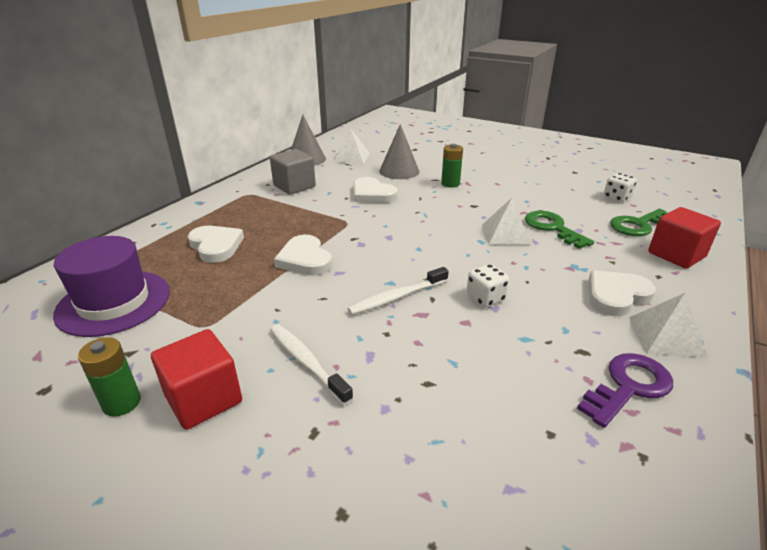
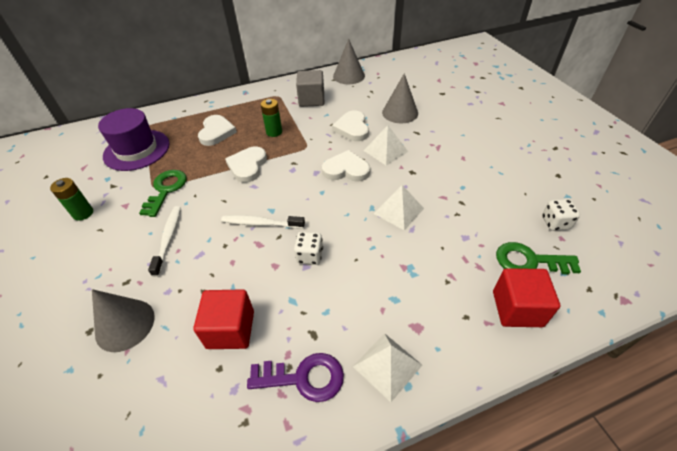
camera: 40 degrees right, 15 degrees up
red cube [151,329,242,430] -> red cube moved to [193,289,254,349]
white pyramid [334,129,370,164] -> white pyramid moved to [364,125,408,166]
green battery [441,144,463,188] -> green battery moved to [260,99,282,137]
green key [525,211,594,249] -> green key moved to [139,170,187,217]
white heart [588,270,656,316] -> white heart moved to [322,150,370,182]
none -> grey cone [92,289,155,352]

